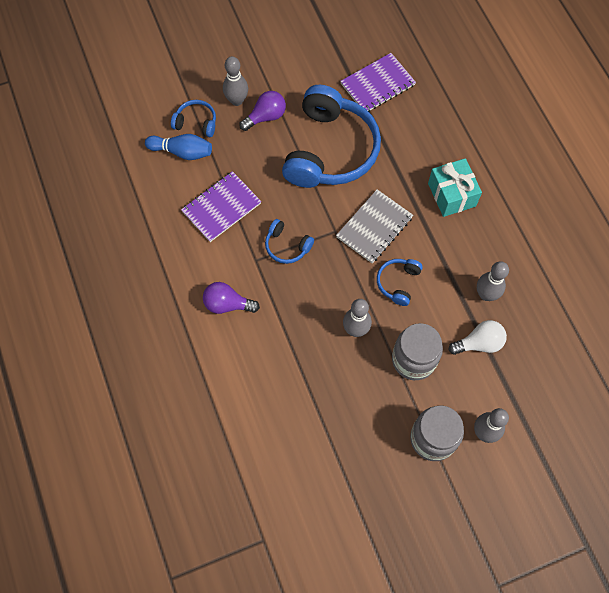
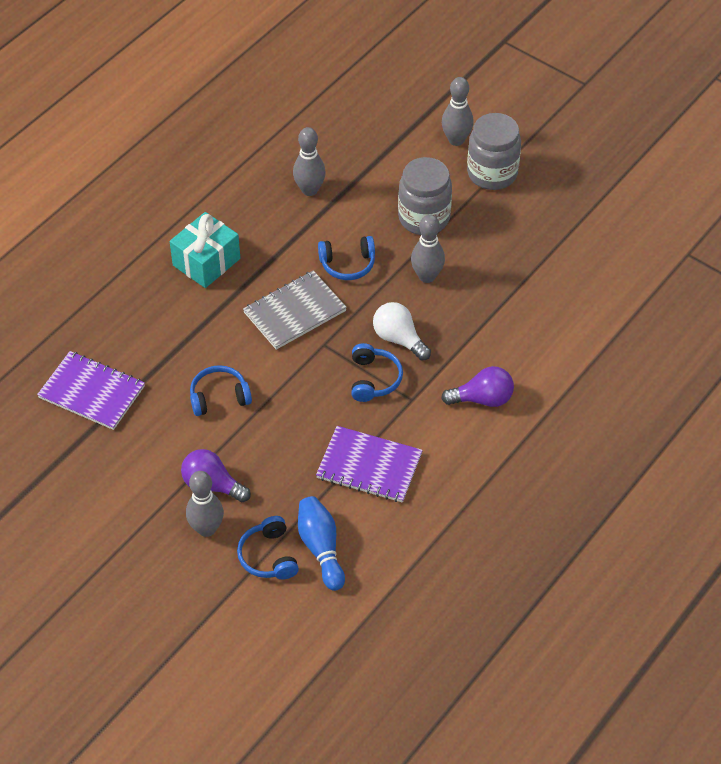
camera: 120 degrees left, 15 degrees down
purple light bulb [203,282,260,314] -> purple light bulb turned 75 degrees counterclockwise [441,366,514,407]
blue headphones [282,85,381,188] -> blue headphones [190,365,252,416], size x0.43
grey notebook [336,189,413,263] -> grey notebook turned 45 degrees counterclockwise [243,270,347,350]
white light bulb [449,320,507,355] -> white light bulb moved to [373,302,431,361]

